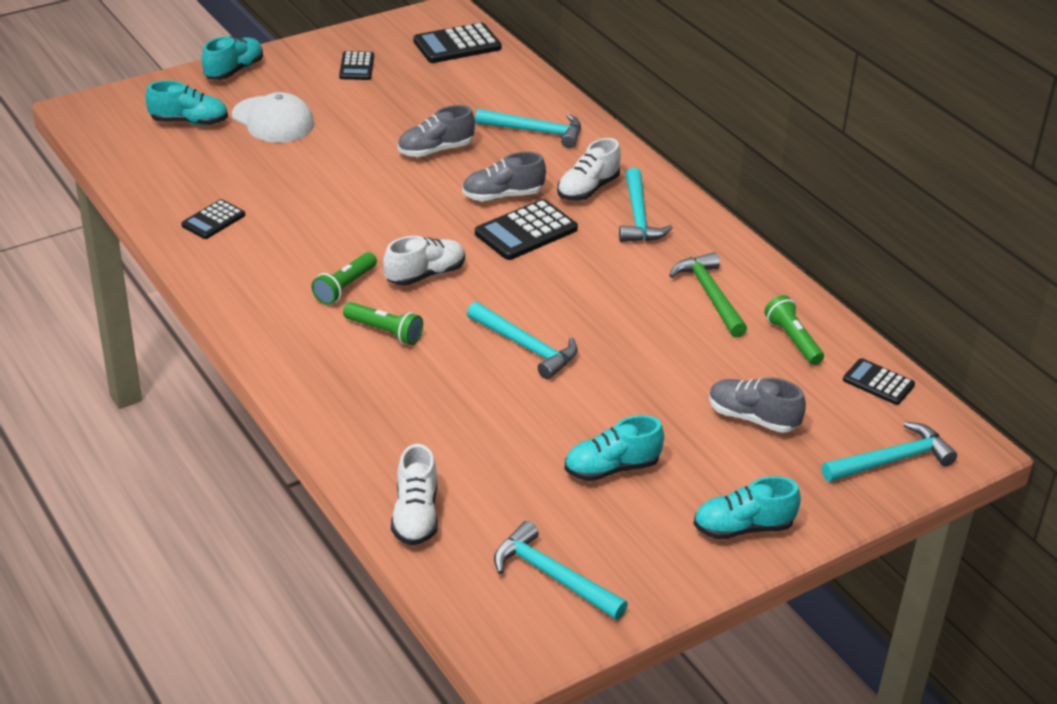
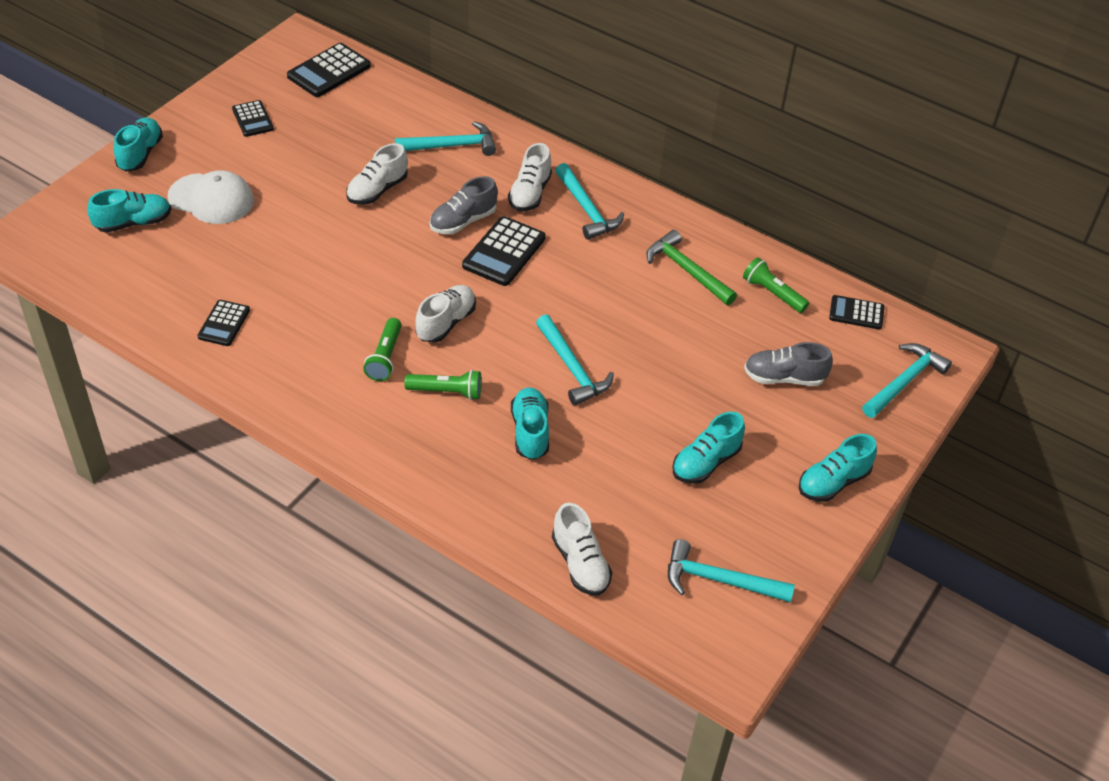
camera: 25 degrees left, 10 degrees up
grey shoe [398,105,475,157] -> white shoe [346,143,408,205]
turquoise hammer [467,302,578,379] -> turquoise hammer turned 45 degrees clockwise [536,314,614,406]
none -> turquoise shoe [511,387,549,460]

